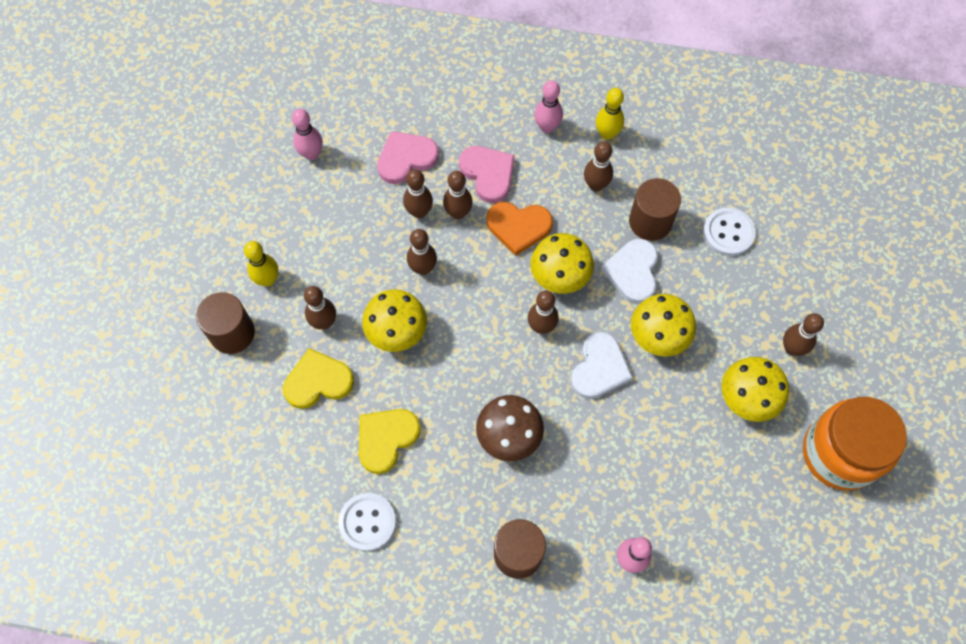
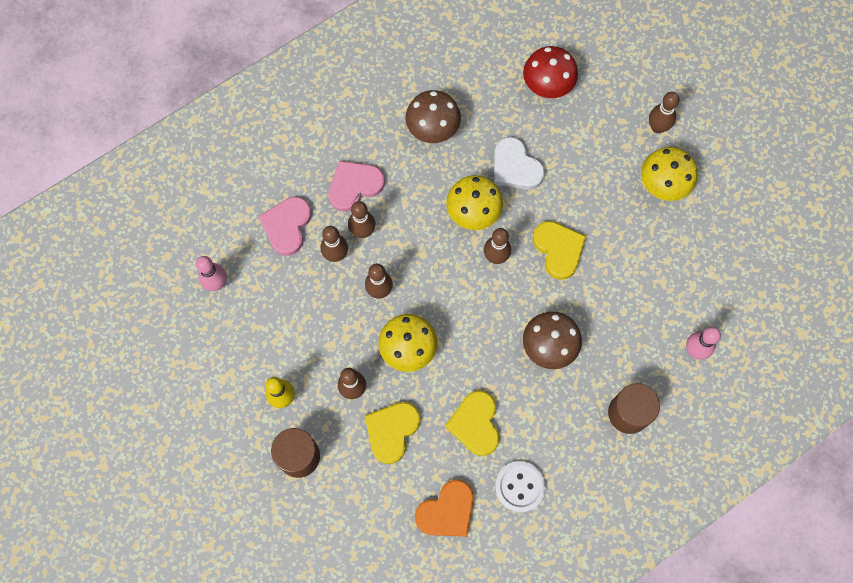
camera: 45 degrees left, 5 degrees up
pink heart [459,146,514,203] -> pink heart turned 45 degrees counterclockwise [328,161,385,212]
orange heart [486,202,553,256] -> orange heart moved to [415,479,474,537]
pink bowling pin [534,81,563,133] -> none
white heart [571,332,633,399] -> yellow heart [532,221,586,280]
brown bowling pin [584,141,613,191] -> brown mushroom [405,90,461,143]
yellow bowling pin [595,88,624,140] -> none
brown cylinder [629,178,681,241] -> none
yellow mushroom [631,294,696,357] -> none
white button [703,207,756,256] -> red mushroom [523,46,578,98]
orange jar [803,397,907,491] -> none

